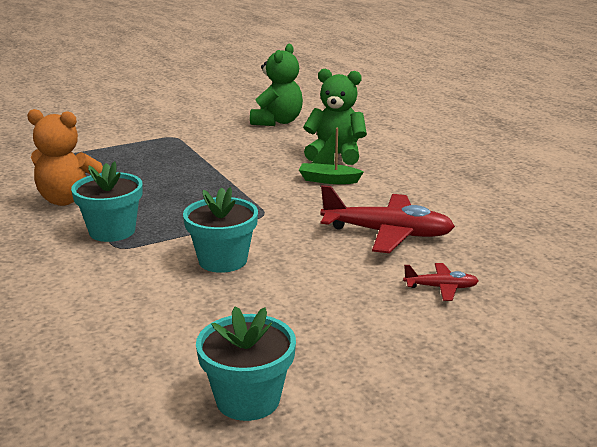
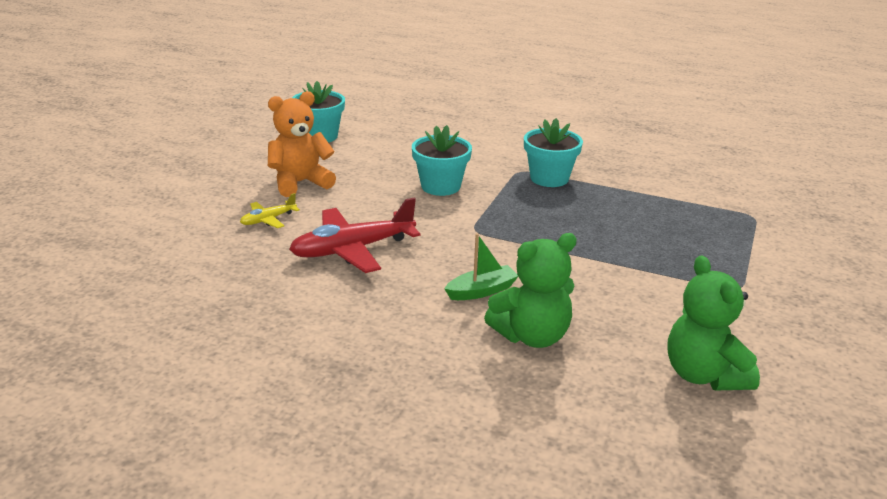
camera: 140 degrees right, 5 degrees up
orange teddy bear [27,109,103,206] -> orange teddy bear moved to [268,91,336,197]
red plane [403,263,479,301] -> yellow plane [240,193,300,228]

